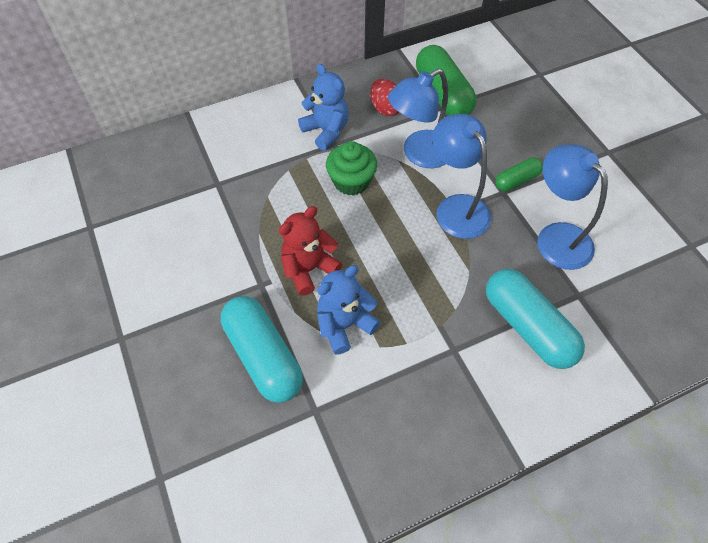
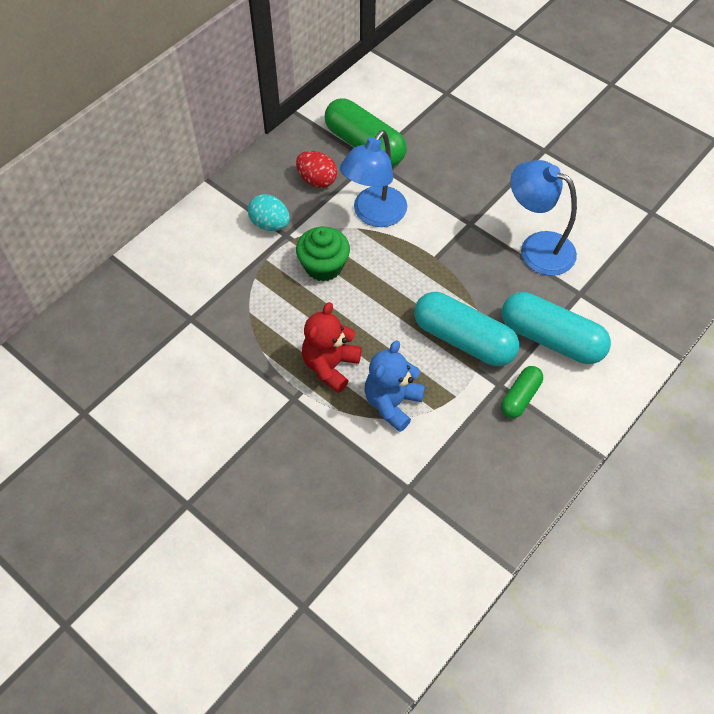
camera: 25 degrees left, 0 degrees up
turquoise capsule [221,296,303,403] -> turquoise capsule moved to [414,292,519,366]
blue teddy bear [298,64,349,150] -> turquoise egg [248,194,290,231]
blue lamp [432,114,491,239] -> none
green capsule [495,157,543,191] -> green capsule moved to [501,366,543,418]

